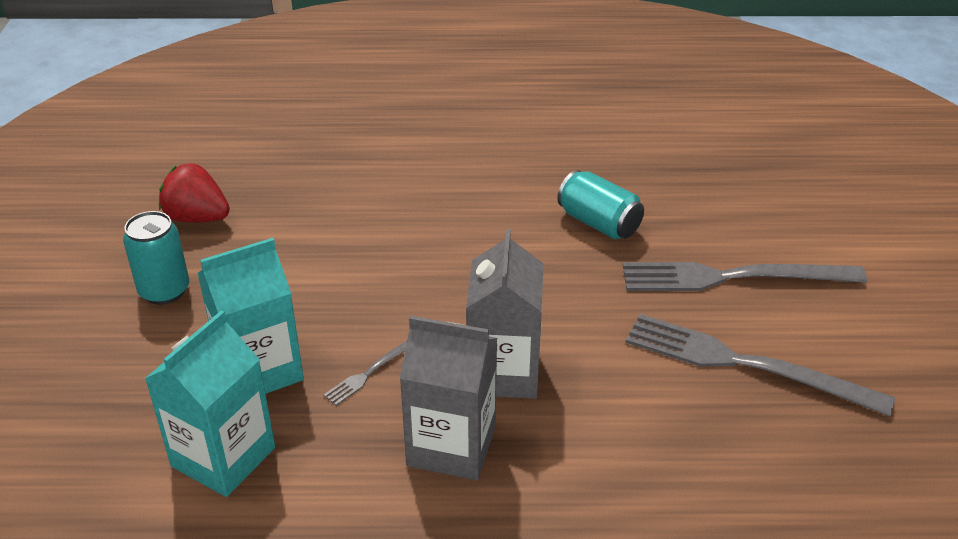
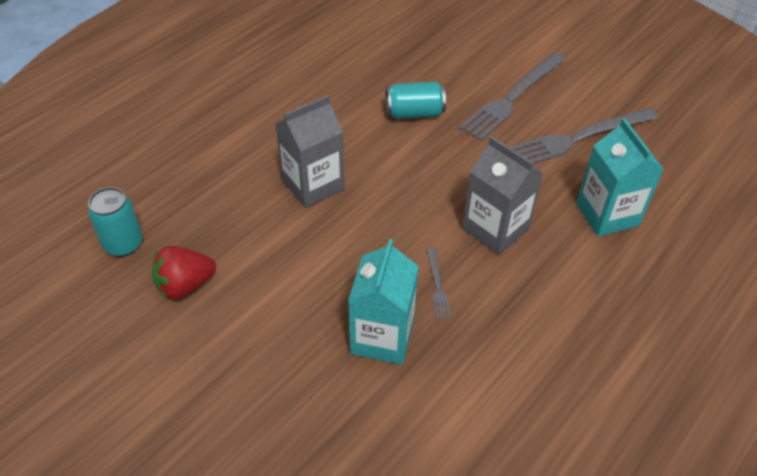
camera: 50 degrees left, 10 degrees up
turquoise can [123,211,189,305] -> turquoise can moved to [88,187,143,257]
turquoise carton [145,311,275,497] -> turquoise carton moved to [576,118,664,236]
grey carton [400,316,497,480] -> grey carton moved to [275,95,345,208]

